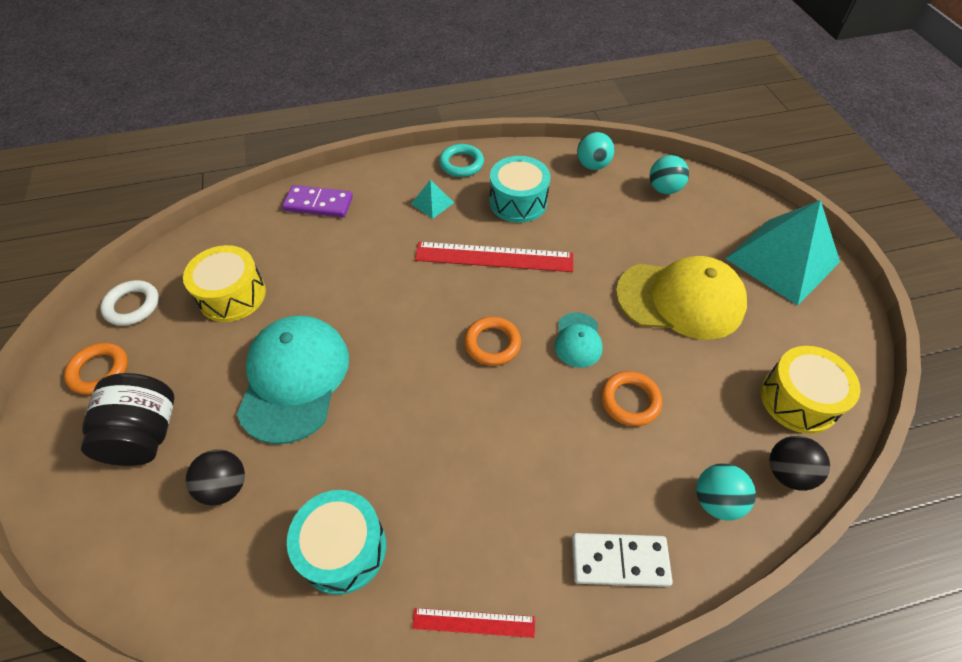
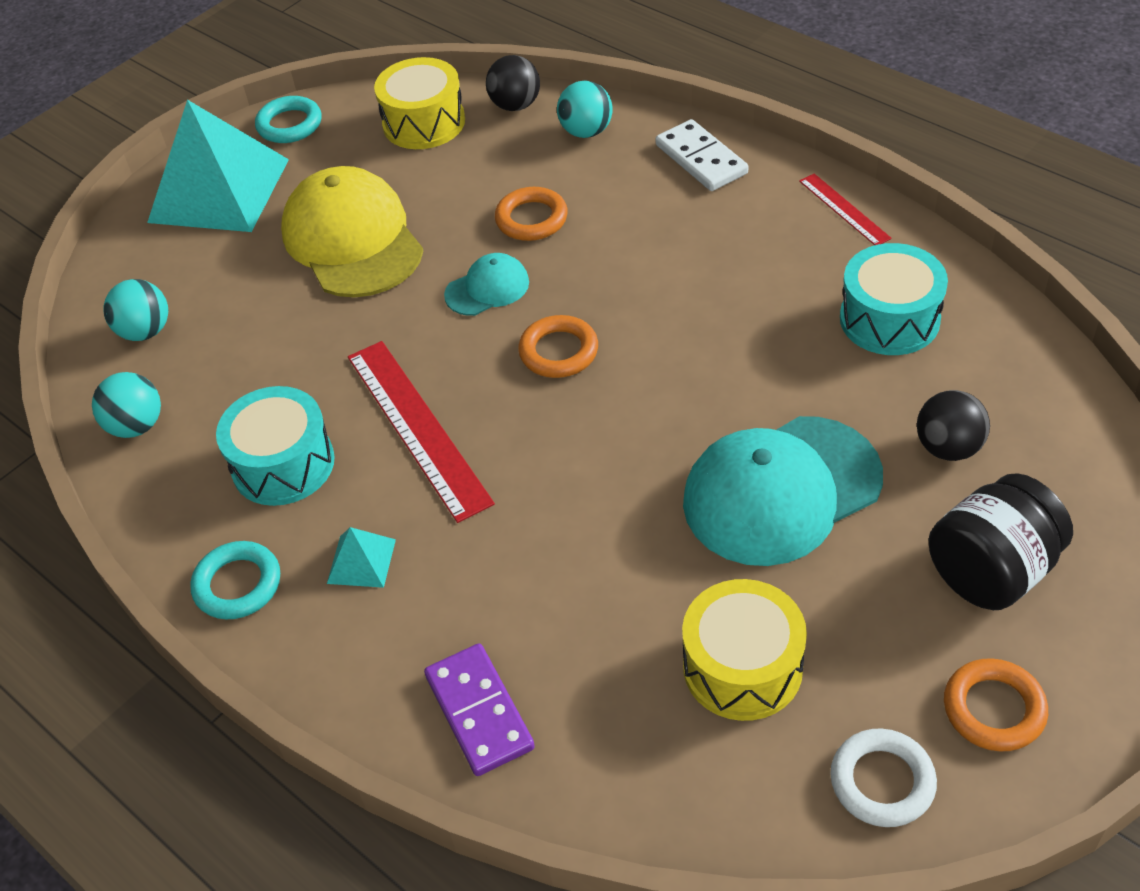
camera: 120 degrees left, 5 degrees down
none -> turquoise ring [255,96,321,143]

